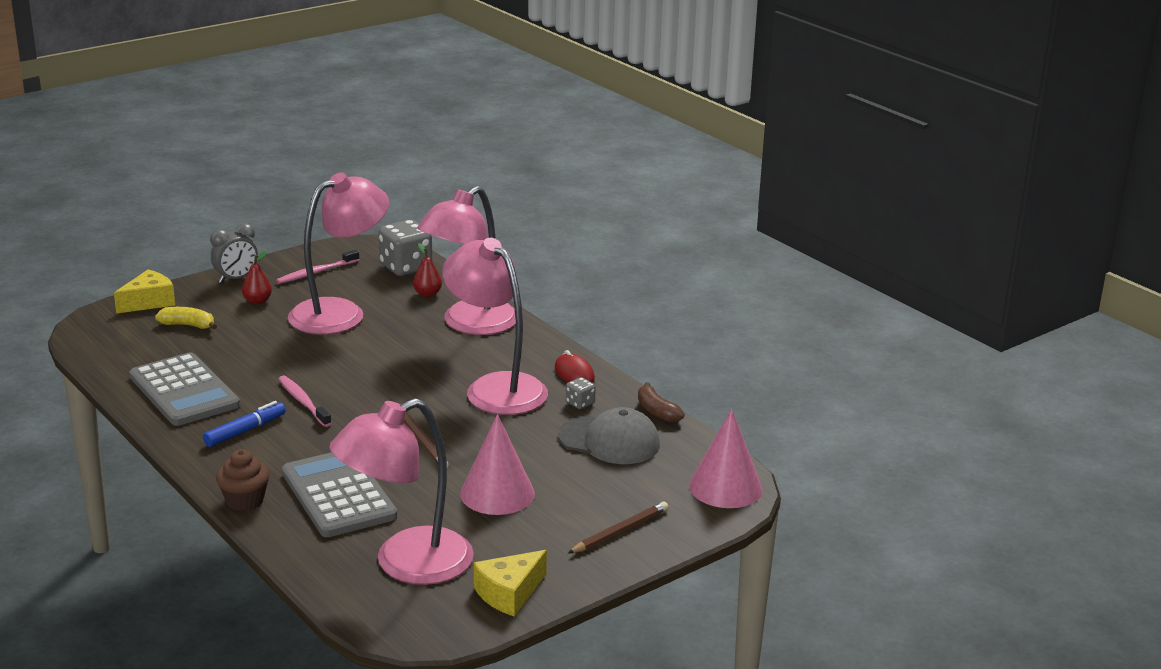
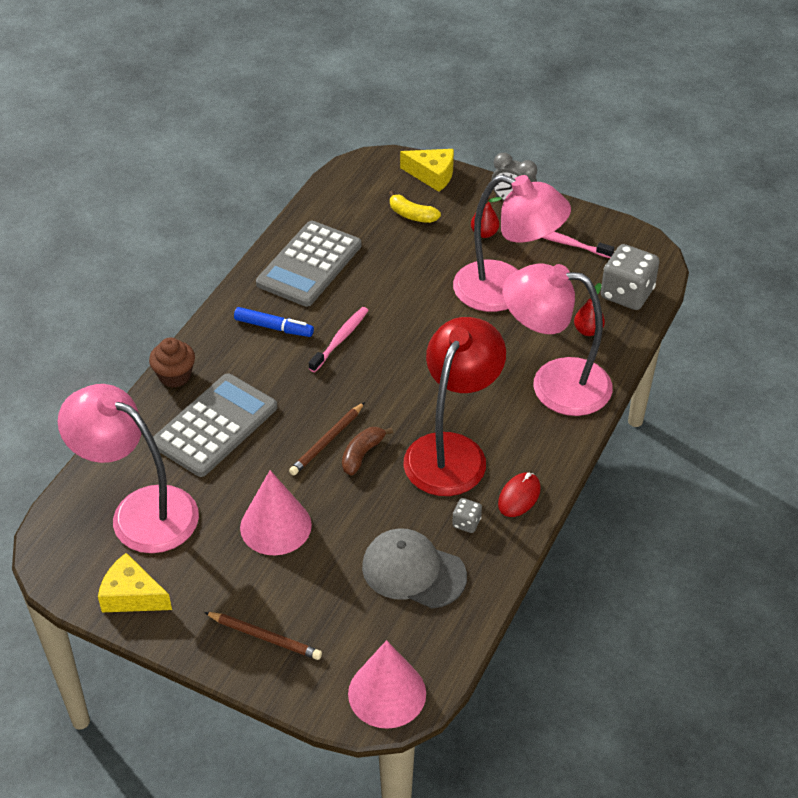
camera: 65 degrees right, 20 degrees up
yellow banana [155,307,217,329] -> yellow banana turned 135 degrees clockwise [389,191,441,223]
pink lamp [442,238,548,415] -> red lamp [404,317,506,496]
grey cap [558,407,660,464] -> grey cap turned 120 degrees clockwise [362,528,467,608]
brown banana [638,382,684,423] -> brown banana moved to [342,427,393,476]

